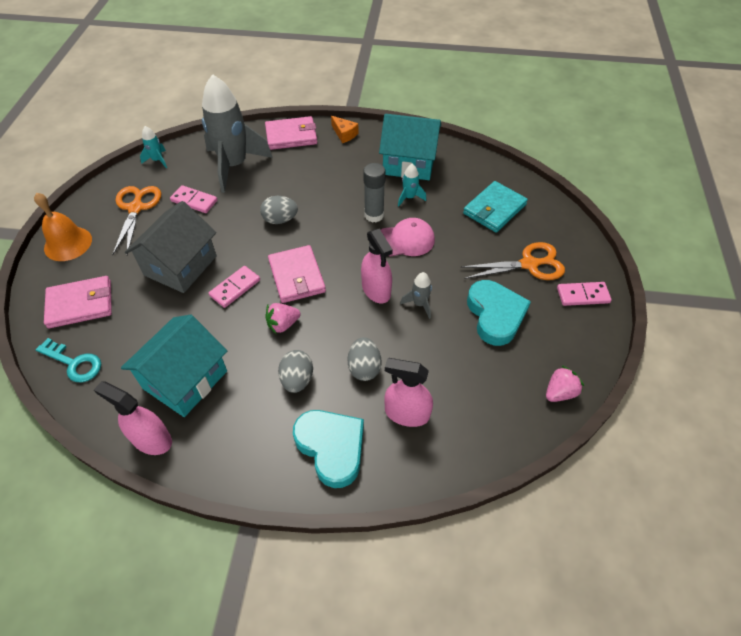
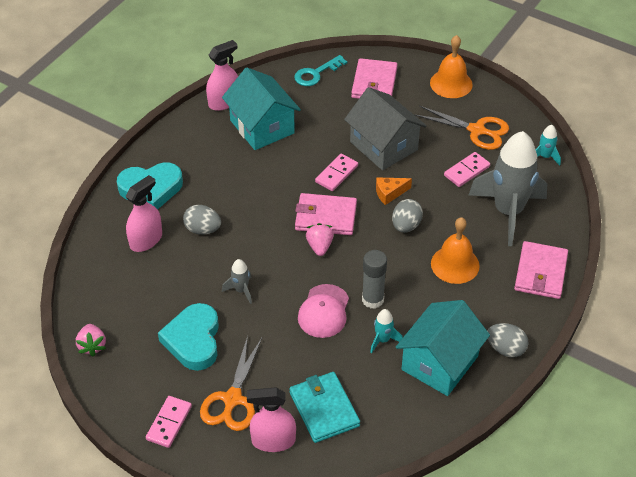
camera: 115 degrees right, 5 degrees down
pink domino [209,266,260,308] -> pink domino turned 60 degrees clockwise [315,154,358,191]
pink strawberry [265,303,300,335] -> pink strawberry moved to [306,223,334,256]
grey egg [278,350,313,393] -> grey egg moved to [487,323,528,358]
orange cheese [331,116,359,143] -> orange cheese moved to [376,177,412,205]
pink spray bottle [361,229,393,303] -> pink spray bottle moved to [247,387,296,452]
turquoise heart [467,280,531,346] -> turquoise heart turned 75 degrees clockwise [158,303,219,371]
none -> orange bell [431,217,480,284]

